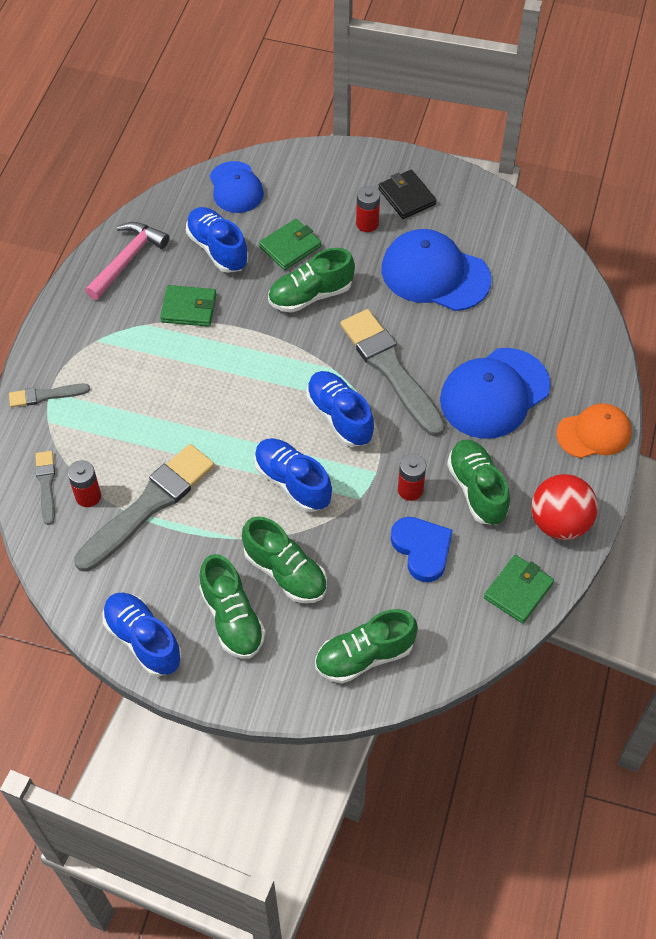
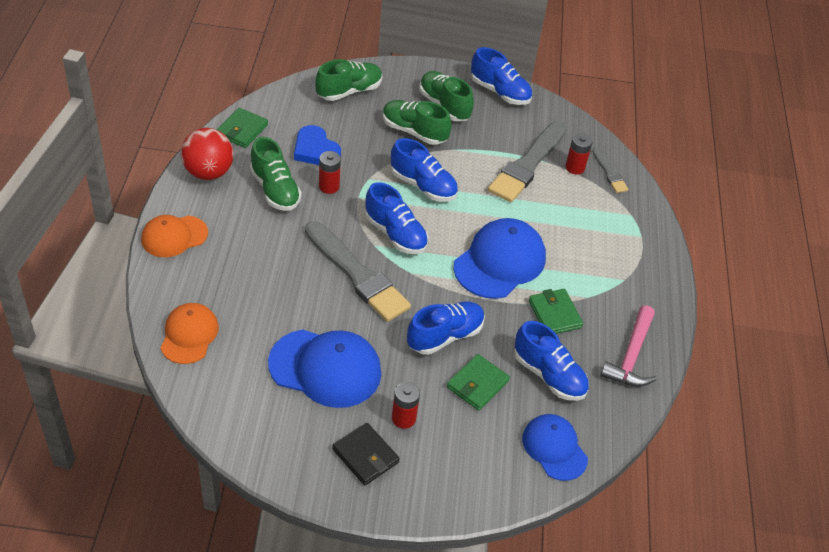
camera: 165 degrees right, 10 degrees down
grey brush [9,384,90,407] -> none
green wallet [160,285,216,327] -> green wallet turned 75 degrees clockwise [529,289,583,334]
green shoe [268,248,355,313] -> blue shoe [407,301,485,355]
blue cap [440,348,550,439] -> blue cap moved to [453,218,546,299]
none -> orange cap [160,303,219,364]

